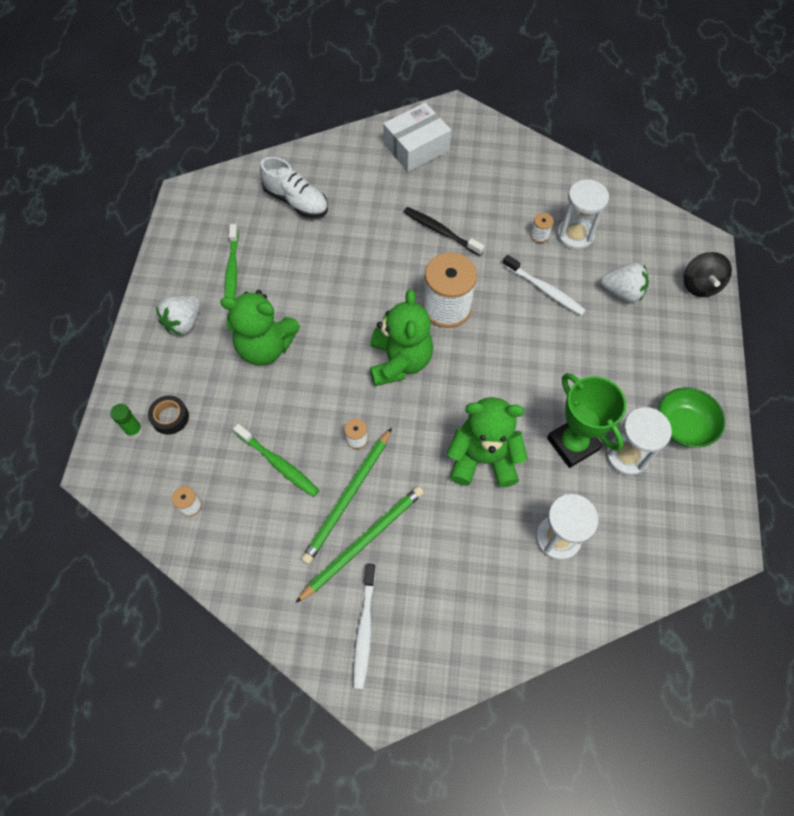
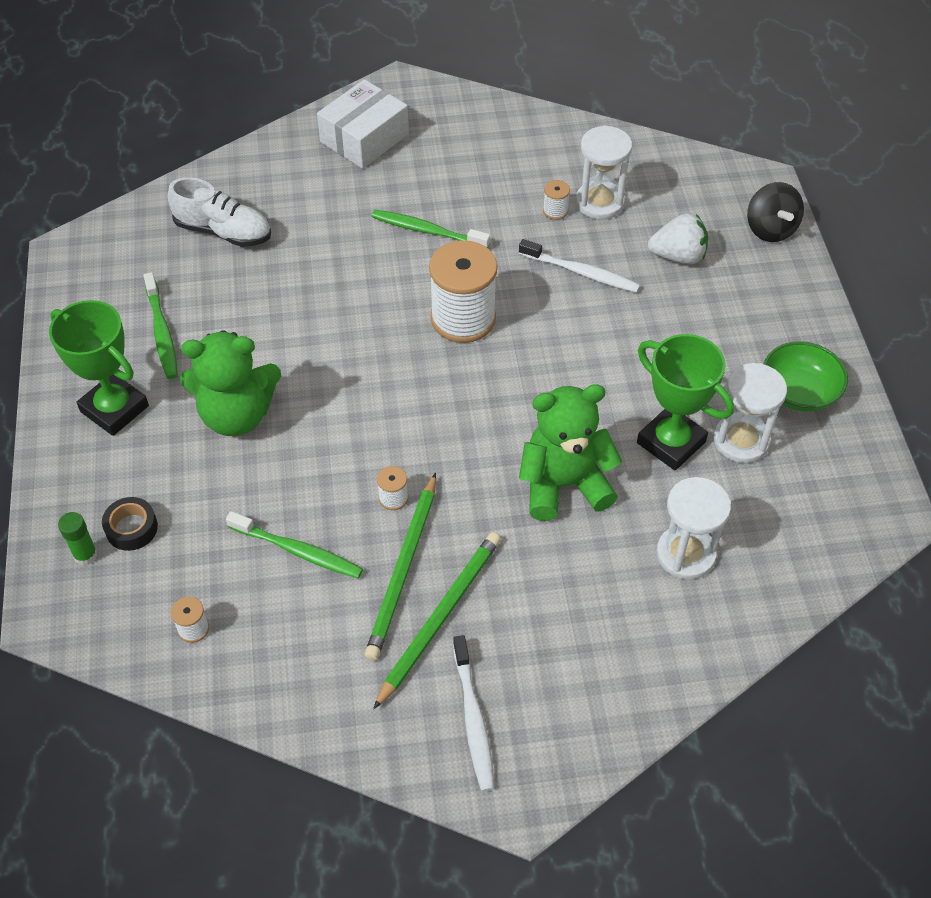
camera: 15 degrees left, 10 degrees down
white strawberry [156,295,201,335] -> green trophy [49,300,149,436]
green teddy bear [370,289,433,386] -> none
black toothbrush [404,207,485,256] -> green toothbrush [372,210,490,248]

